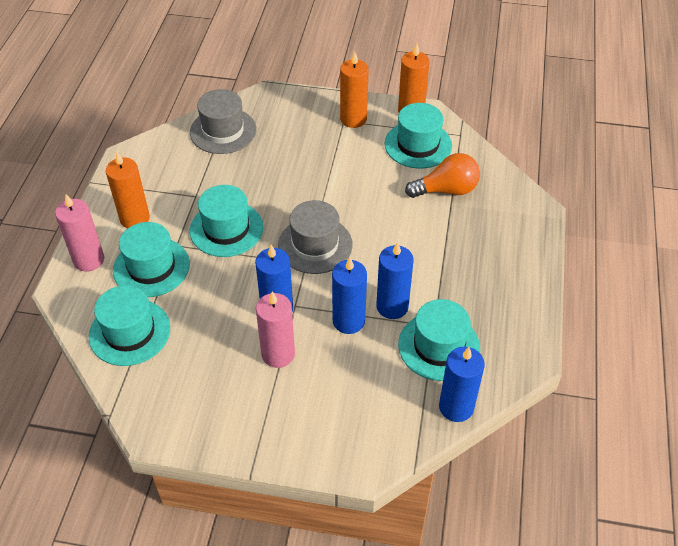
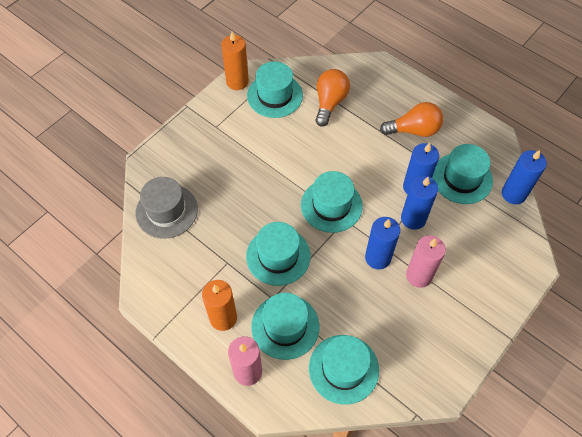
camera: 60 degrees left, 10 degrees up
grey hat [278,200,353,274] -> turquoise hat [301,171,363,233]
orange candle [340,51,369,128] -> none
none -> orange light bulb [380,102,443,137]

